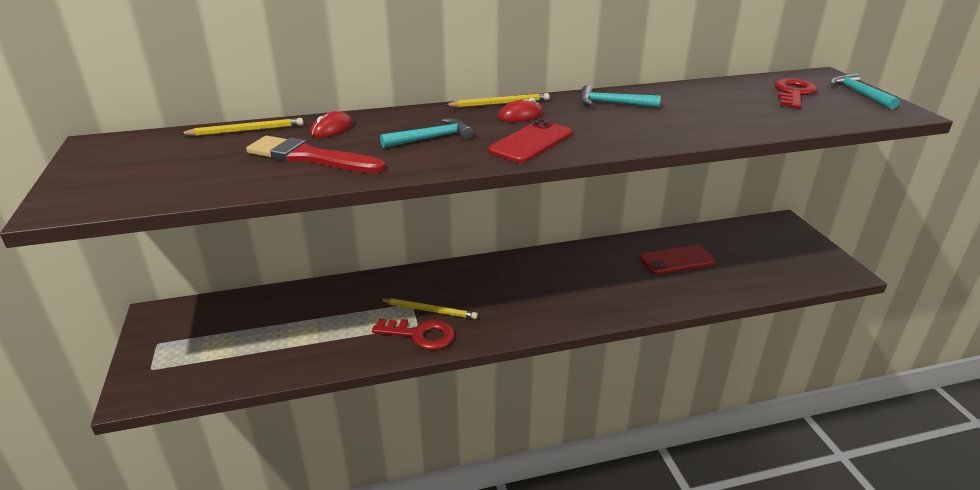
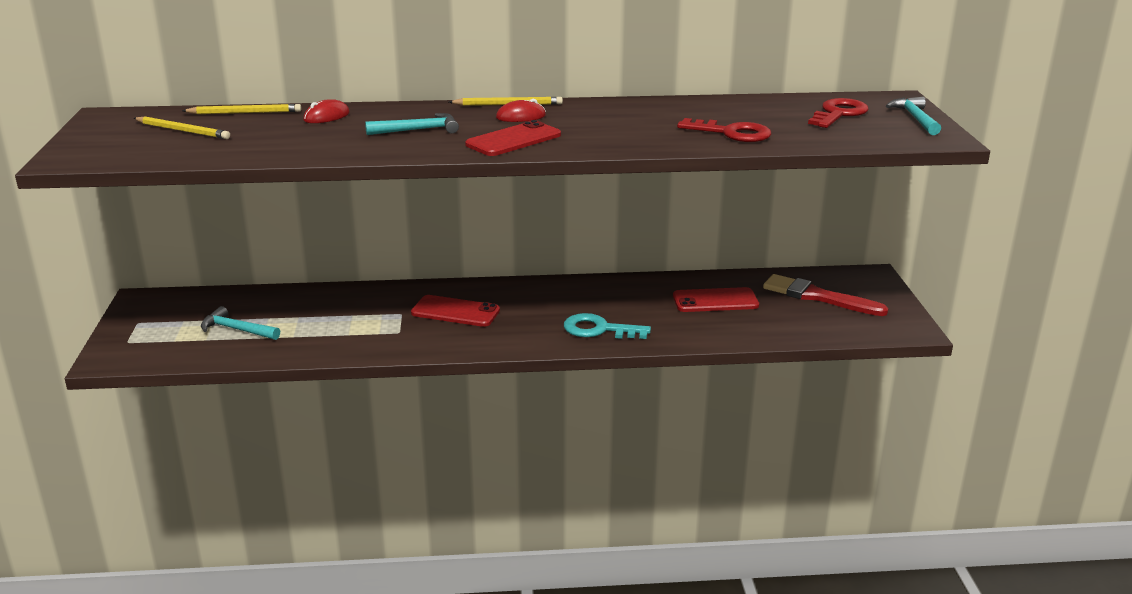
camera: 10 degrees right, 5 degrees down
red brush [246,136,386,174] -> red brush moved to [763,274,888,316]
red key [372,319,455,350] -> red key moved to [677,118,771,142]
yellow pencil [379,298,478,319] -> yellow pencil moved to [134,116,230,139]
turquoise hammer [580,85,661,108] -> turquoise hammer moved to [201,306,280,340]
none -> red phone [411,295,500,327]
none -> turquoise key [564,313,651,339]

